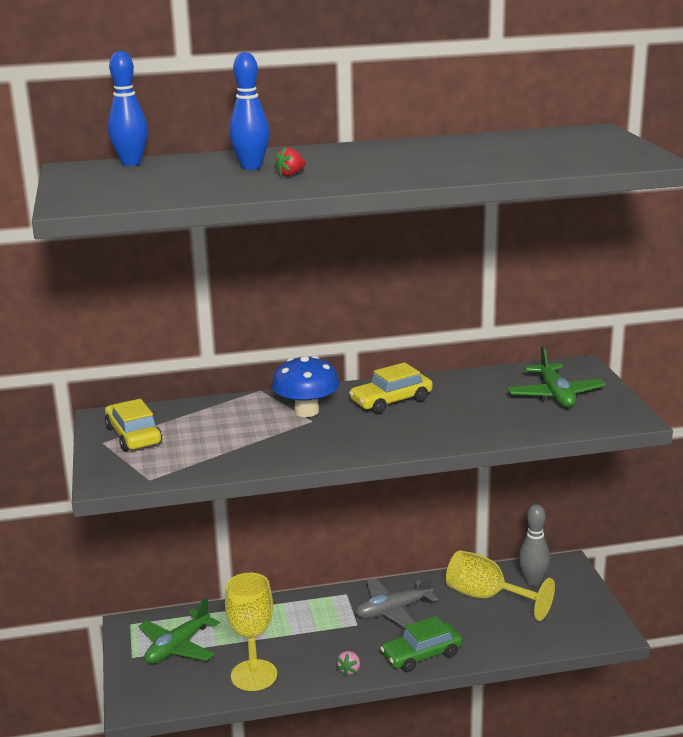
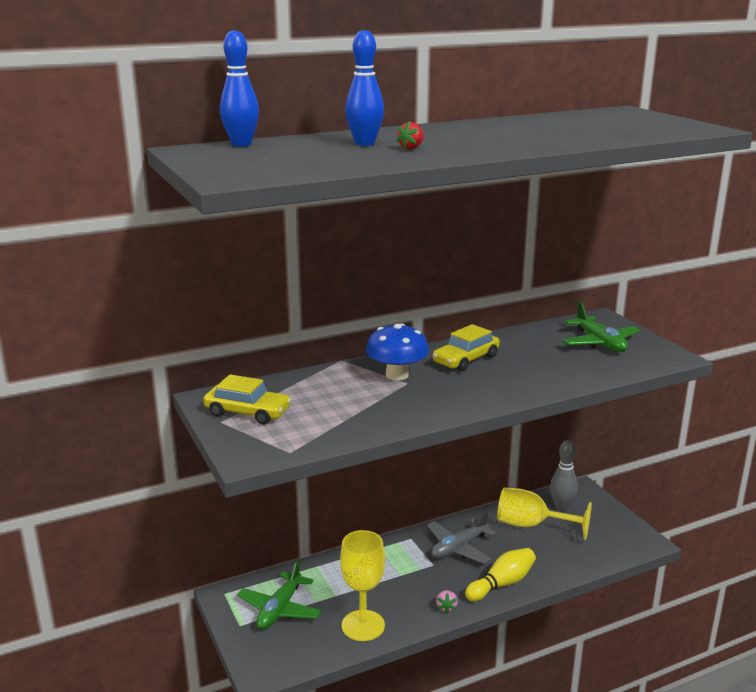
camera: 15 degrees left, 0 degrees up
yellow car [105,399,162,451] -> yellow car turned 150 degrees clockwise [203,374,291,424]
green car [380,616,463,672] -> yellow bowling pin [465,548,536,601]

